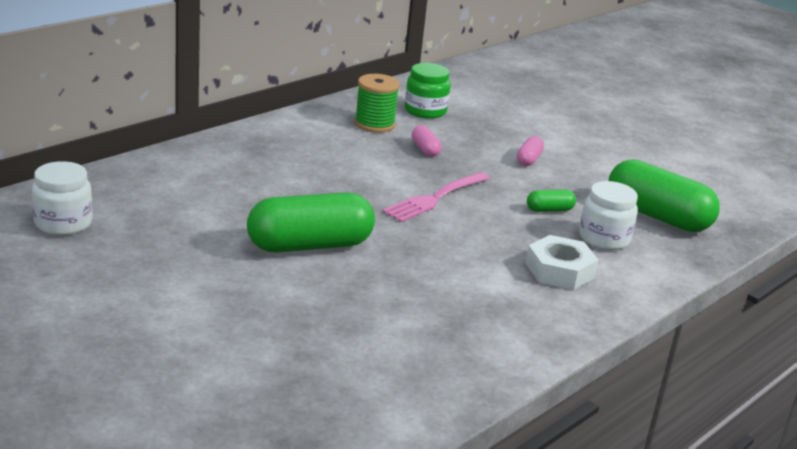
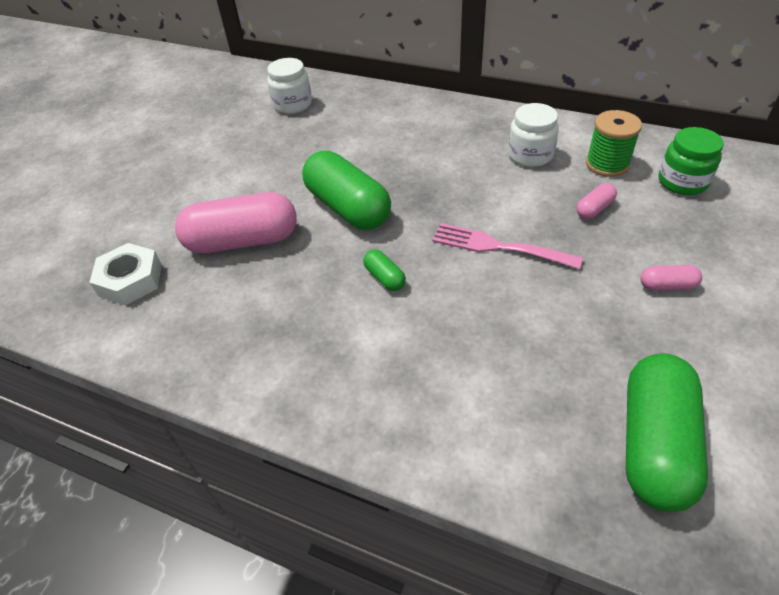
camera: 75 degrees right, 20 degrees up
white nut [526,235,599,290] -> white nut moved to [89,243,162,305]
green capsule [527,189,576,212] -> green capsule moved to [363,249,406,291]
white jar [579,181,638,250] -> white jar moved to [508,103,559,167]
none -> pink capsule [175,192,297,253]

